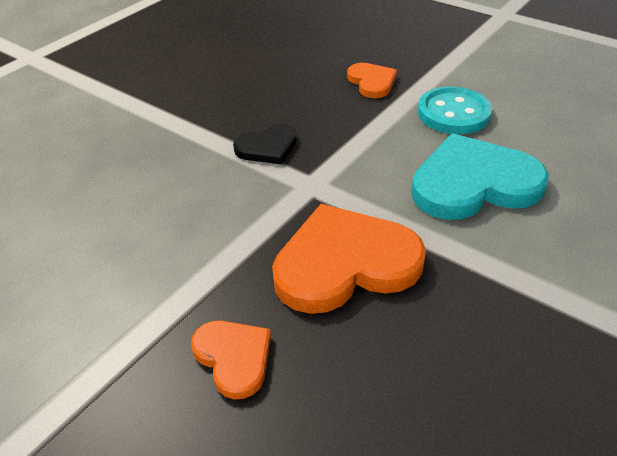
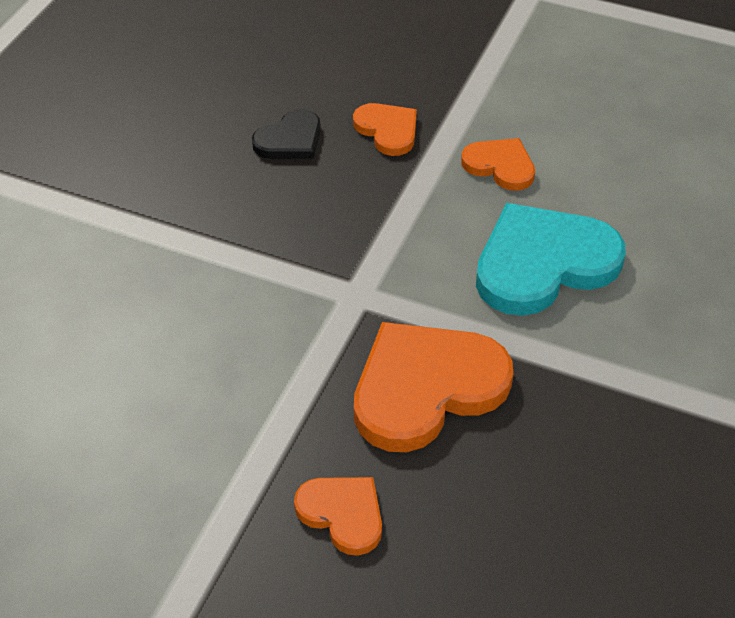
camera: 15 degrees left, 5 degrees up
black heart [233,124,297,164] -> black heart moved to [252,109,321,159]
turquoise button [418,87,492,134] -> orange heart [461,138,535,191]

